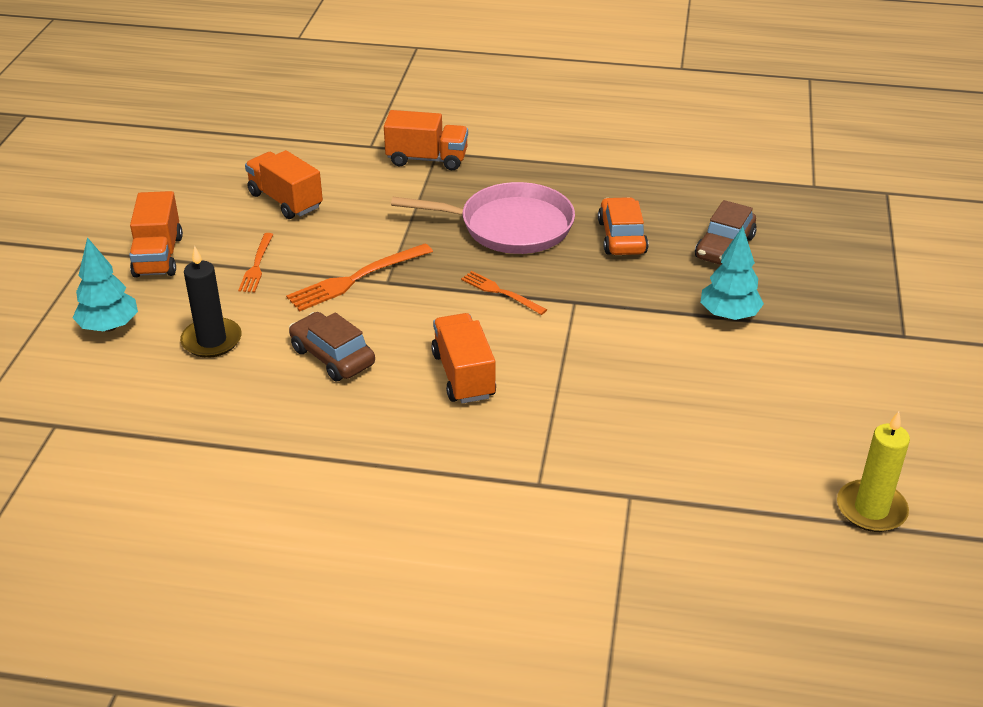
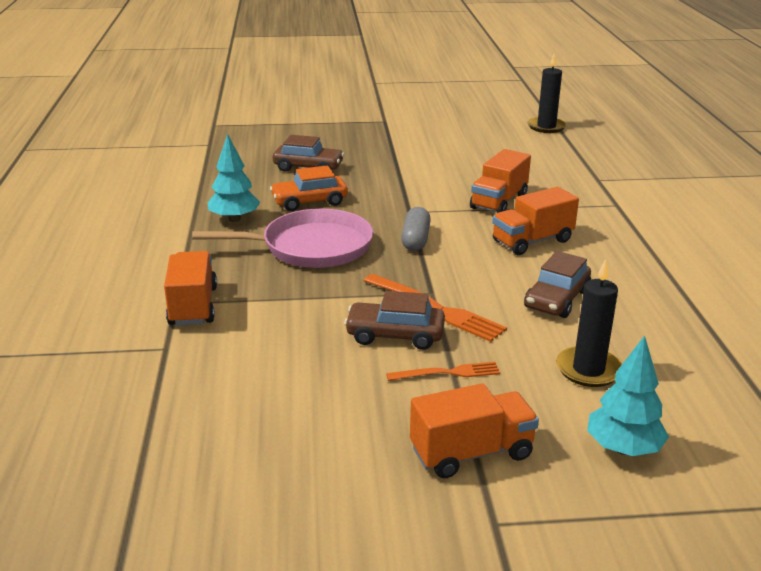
camera: 105 degrees left, 10 degrees down
orange truck [245,150,323,219] -> orange truck moved to [470,149,531,213]
pink pan [391,182,575,254] -> pink pan turned 90 degrees clockwise [192,209,373,268]
orange fork [461,271,547,315] -> grey capsule [401,207,431,251]
turquoise tree [700,227,764,320] -> turquoise tree moved to [208,134,260,222]
yellow candle [837,411,910,532] -> black candle [527,53,567,133]
none -> brown car [344,291,445,350]

